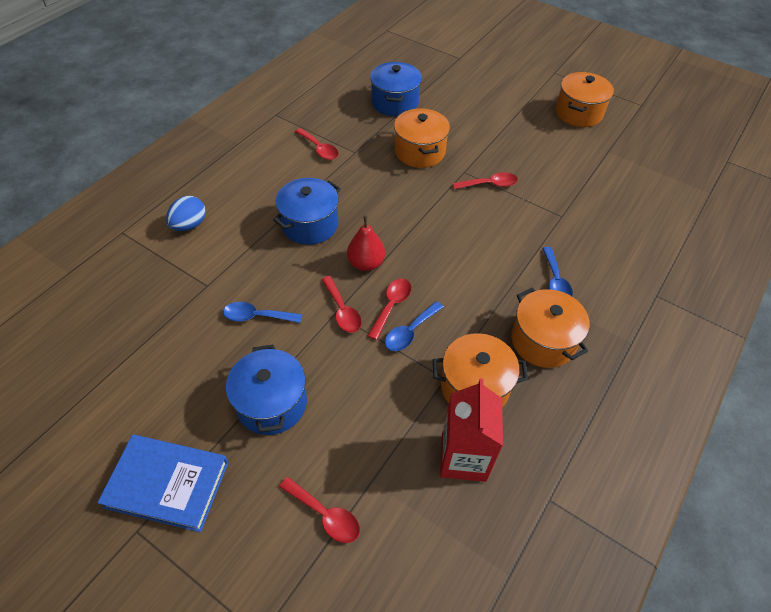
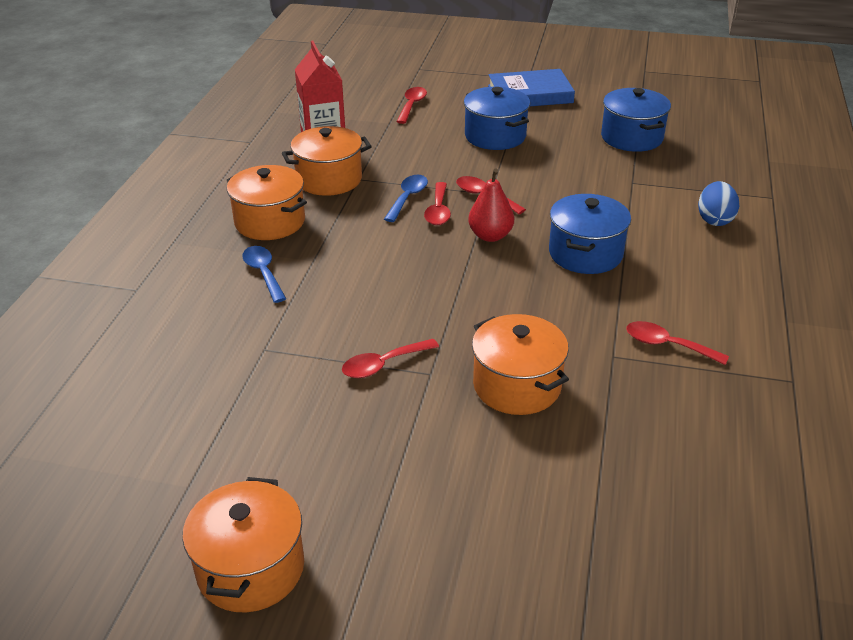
camera: 160 degrees right, 15 degrees down
blue spoon [223,302,302,323] -> none
red spoon [279,477,360,543] -> red spoon turned 90 degrees clockwise [396,87,427,124]
blue pot [370,62,422,116] -> blue pot moved to [601,88,671,152]

